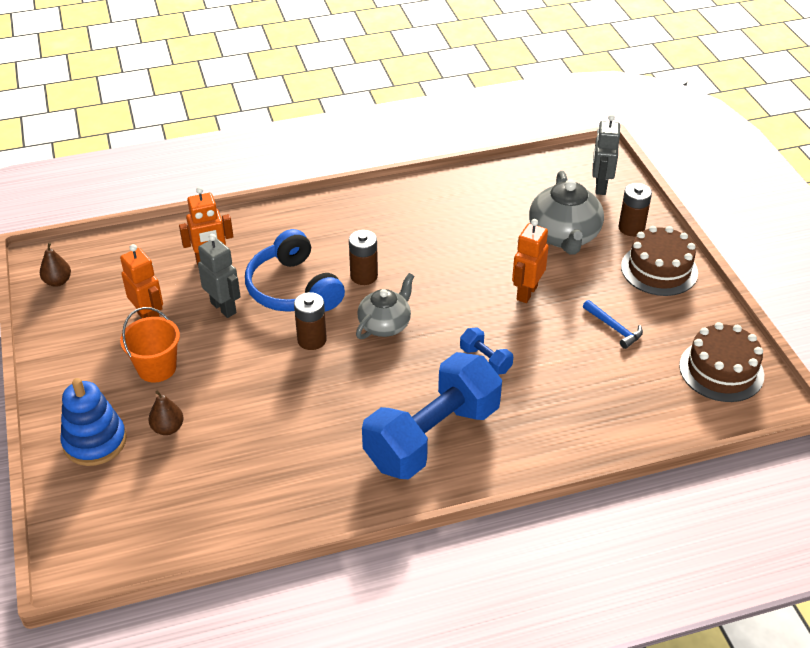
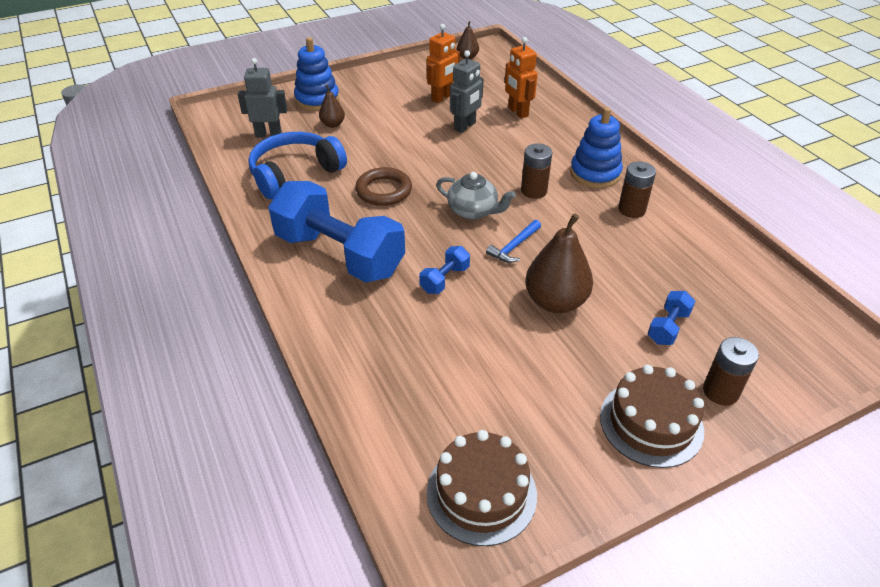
camera: 80 degrees right, 0 degrees up
orange bucket [120,307,180,382] -> none
blue headphones [245,229,345,312] -> blue headphones moved to [248,132,347,199]
brown battery [294,292,327,350] -> brown battery moved to [618,161,656,218]
orange robot [512,219,549,303] -> brown pear [525,213,593,313]
grey teapot [529,171,604,255] -> blue dumbbell [648,291,695,345]
blue hammer [583,300,643,349] -> blue hammer moved to [486,220,541,263]
grey robot [592,114,620,195] -> grey robot moved to [238,58,287,137]
none -> brown ring [355,167,412,206]
none -> blue stacking toy [570,107,623,188]

